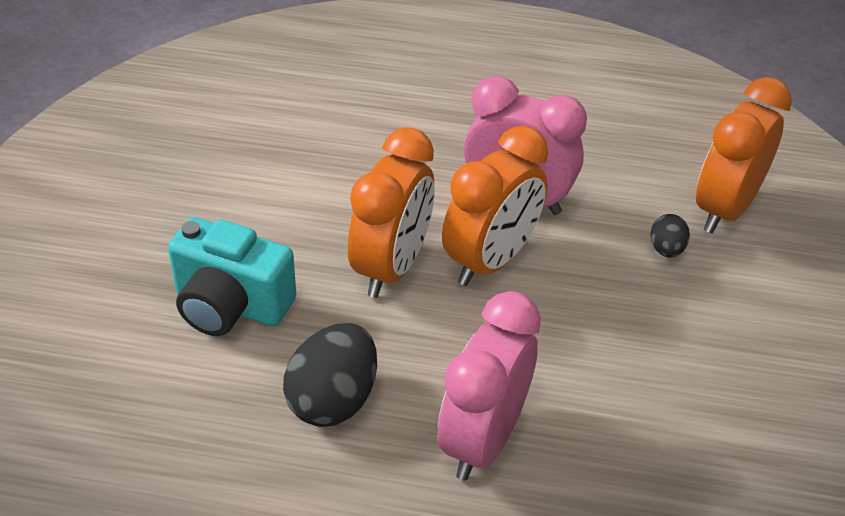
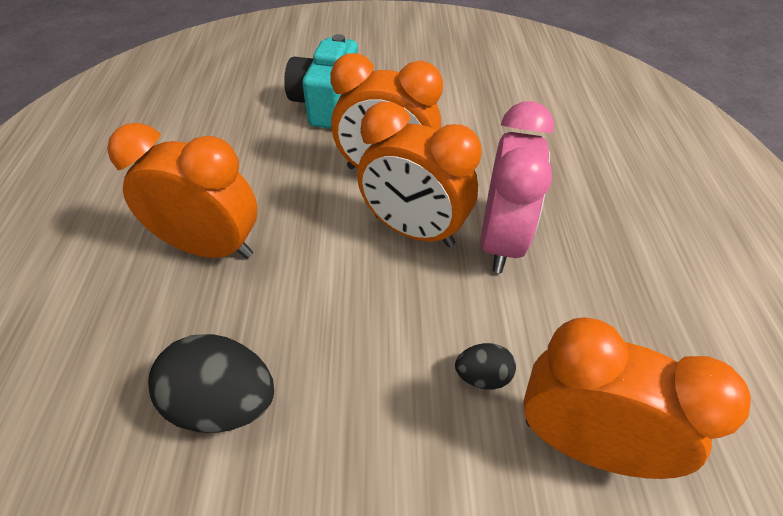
camera: 80 degrees right, 5 degrees up
black egg [283,323,377,427] -> black egg moved to [148,334,274,433]
pink clock [437,291,541,481] -> orange clock [107,123,257,259]

